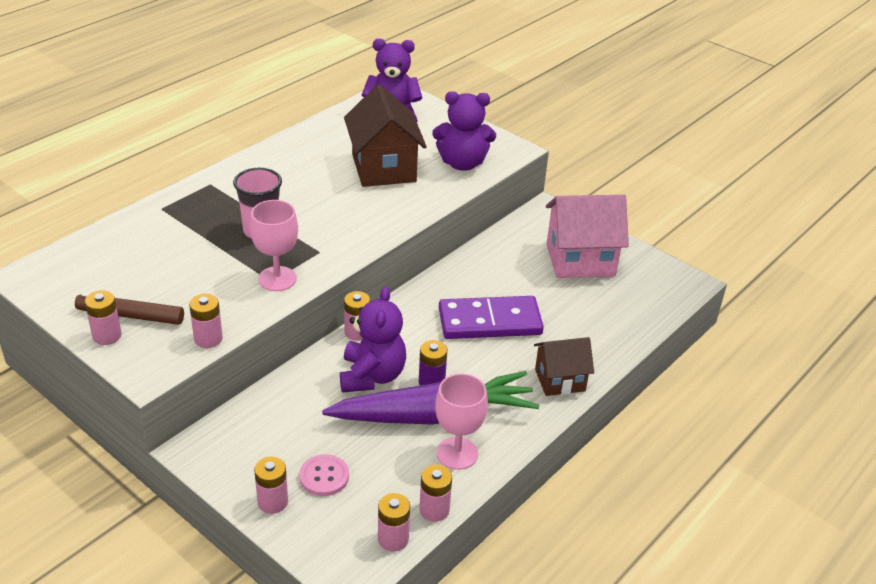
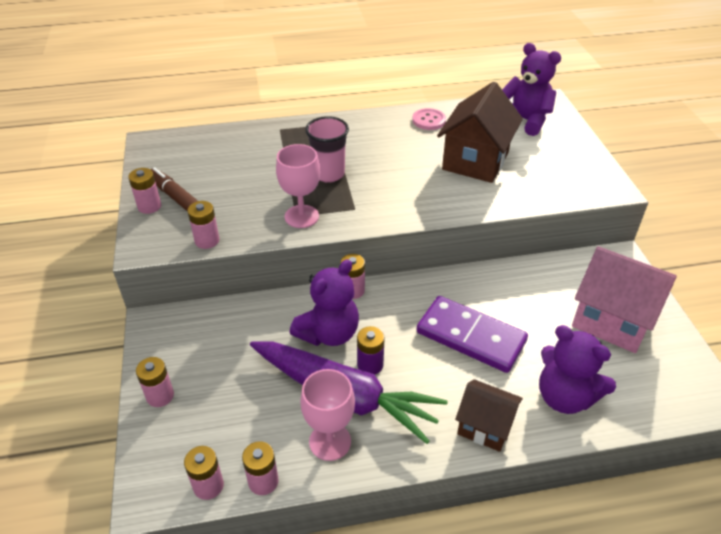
camera: 40 degrees right, 5 degrees up
pink button [299,454,349,496] -> pink button moved to [412,108,446,130]
purple teddy bear [432,91,496,171] -> purple teddy bear moved to [539,325,616,414]

